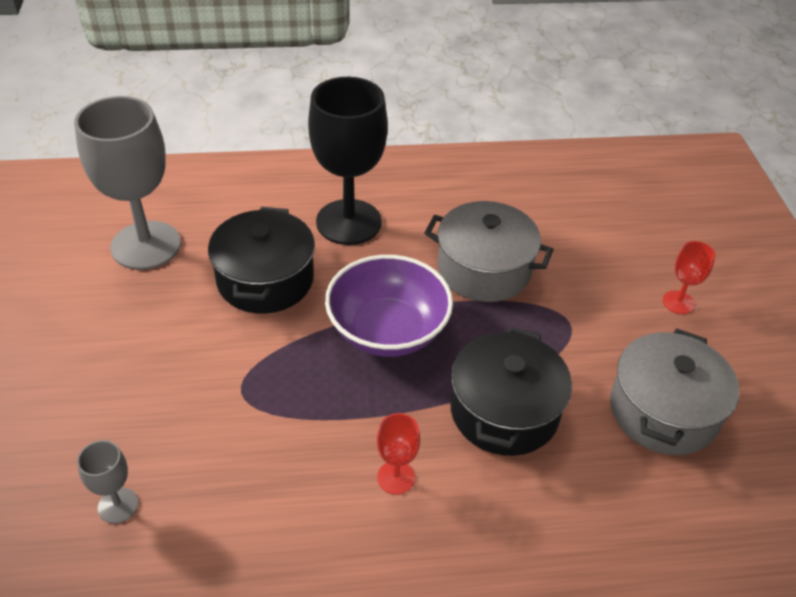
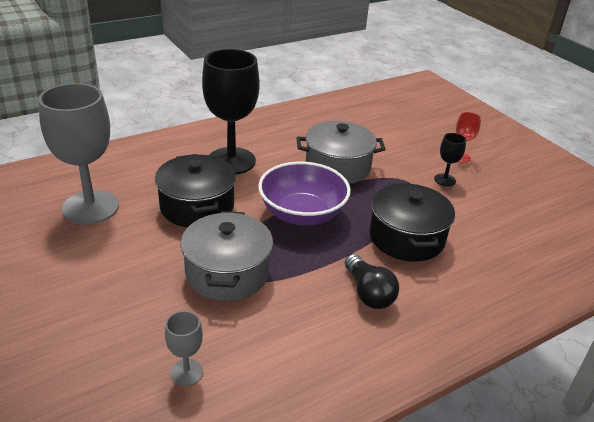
camera: 25 degrees left, 10 degrees down
red goblet [377,413,420,494] -> black light bulb [345,254,399,309]
grey pot [610,328,740,455] -> grey pot moved to [180,211,273,301]
none -> black goblet [434,133,466,186]

